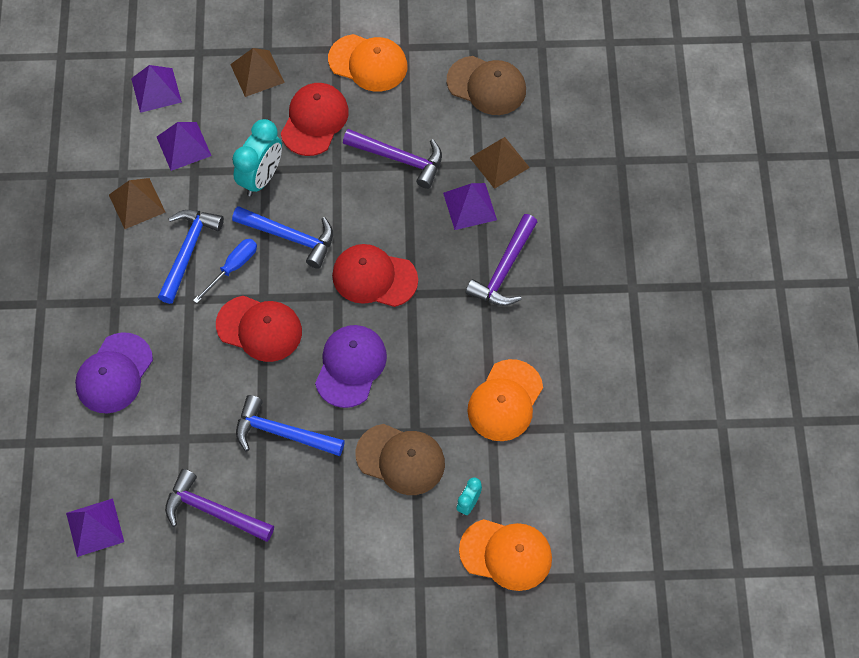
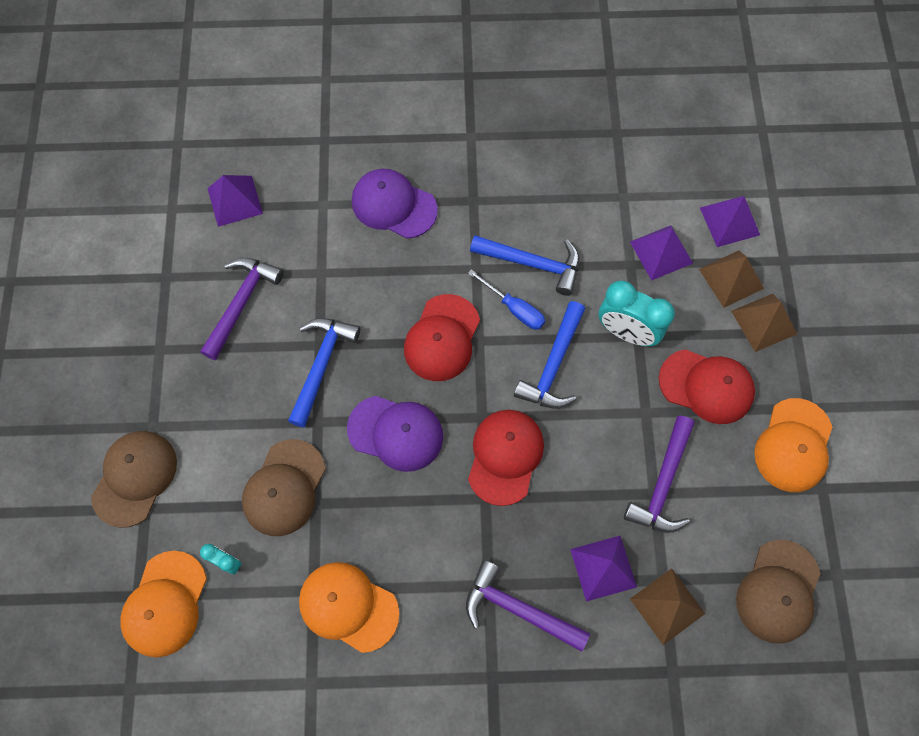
camera: 90 degrees right, 5 degrees up
brown pyramid [109,178,165,229] -> brown pyramid moved to [699,250,764,308]
none -> brown cap [91,431,177,528]

